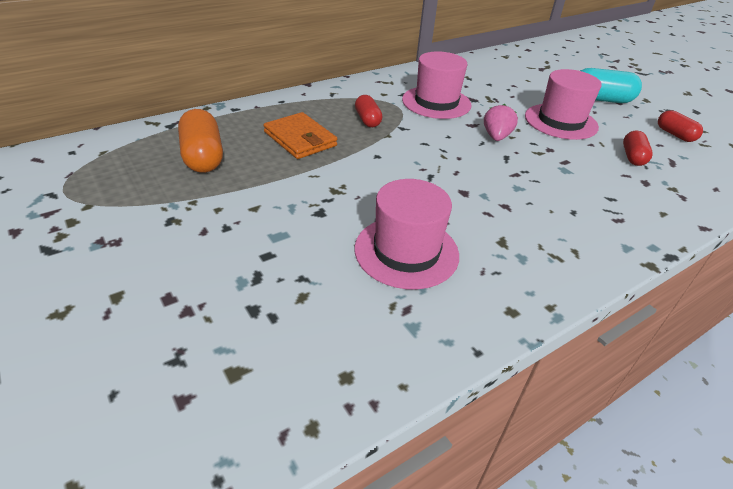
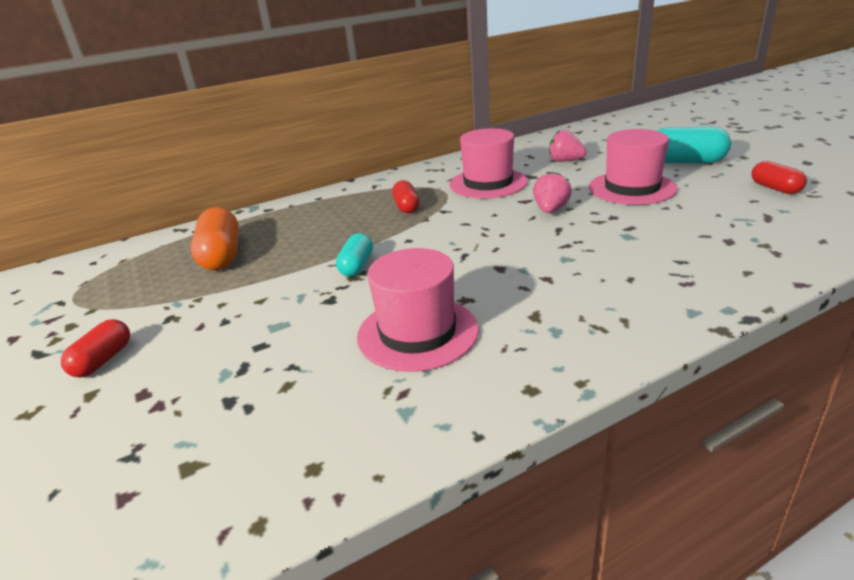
camera: 10 degrees right, 10 degrees down
orange wallet [263,112,337,159] -> none
red capsule [623,131,653,166] -> red capsule moved to [61,319,130,377]
none -> turquoise capsule [336,233,373,277]
none -> pink strawberry [549,130,587,162]

